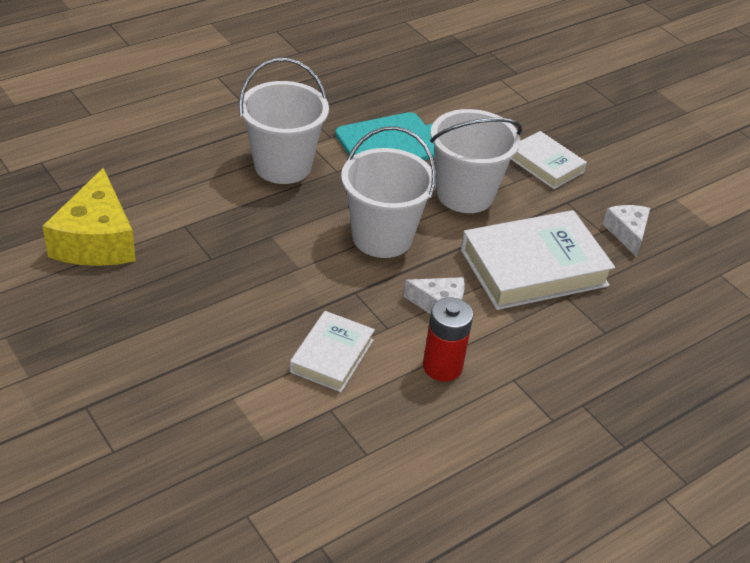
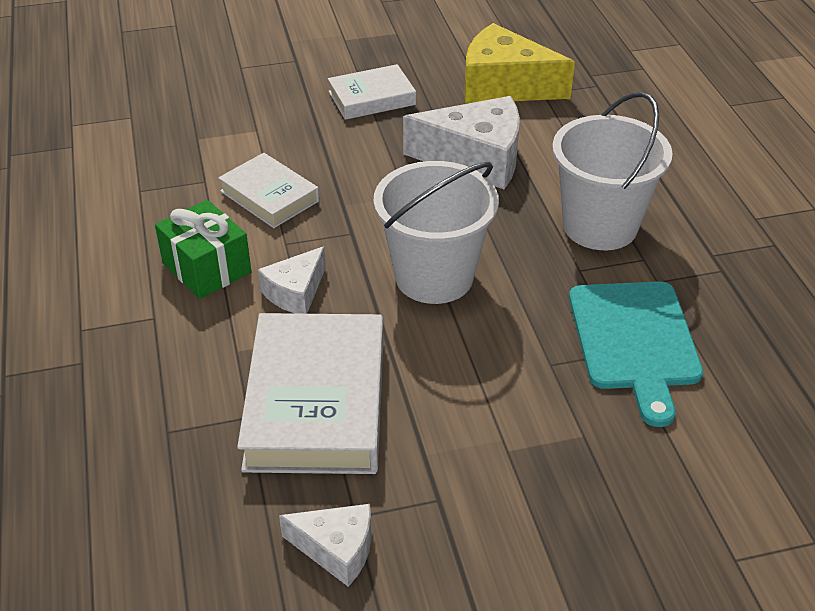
camera: 115 degrees right, 0 degrees up
red battery [423,297,473,381] -> green gift [155,200,251,299]
white bucket [430,109,522,213] -> none
white book [511,131,587,189] -> white book moved to [328,64,416,120]
none -> white cheese [403,96,520,189]

